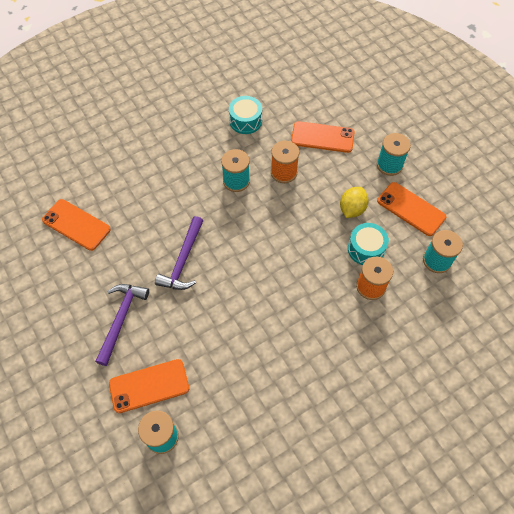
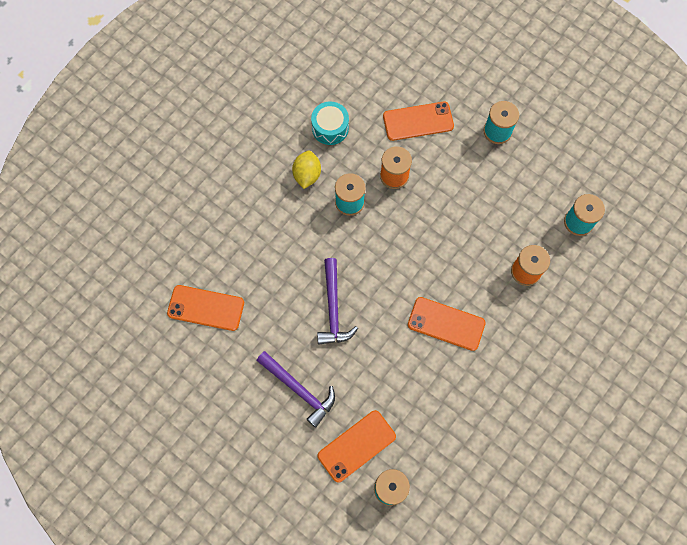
camera: 20 degrees left, 10 degrees up
purple hammer [95,284,149,366] -> purple hammer turned 135 degrees clockwise [256,351,335,428]
yellow lemon [340,187,369,218] -> yellow lemon moved to [292,151,321,189]
turquoise drum [348,223,389,265] -> none
orange phone [377,182,446,236] -> orange phone moved to [408,297,486,351]

